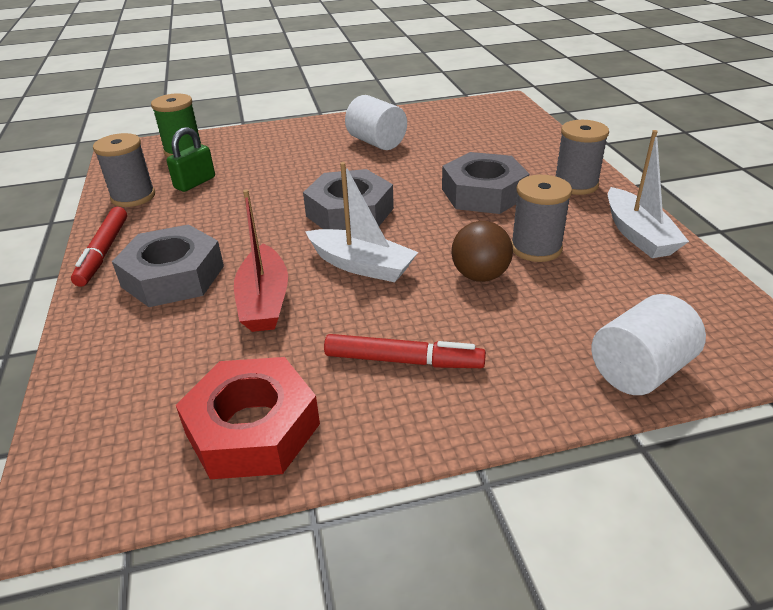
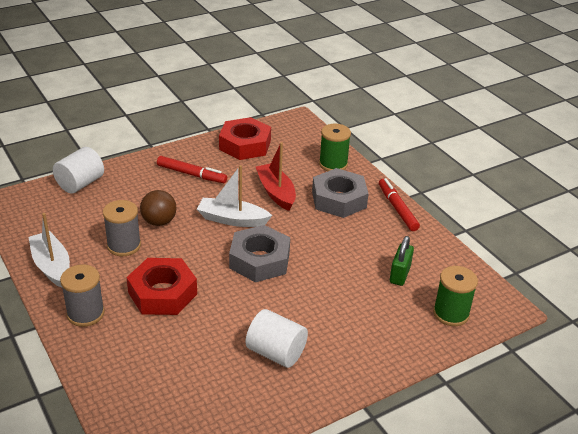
camera: 160 degrees right, 0 degrees up
grey spool [93,133,155,207] -> none
red marker [324,334,486,368] -> red marker turned 150 degrees counterclockwise [157,156,227,183]
grey nut [442,152,529,214] -> red nut [126,258,197,315]
none -> green spool [319,124,351,171]

